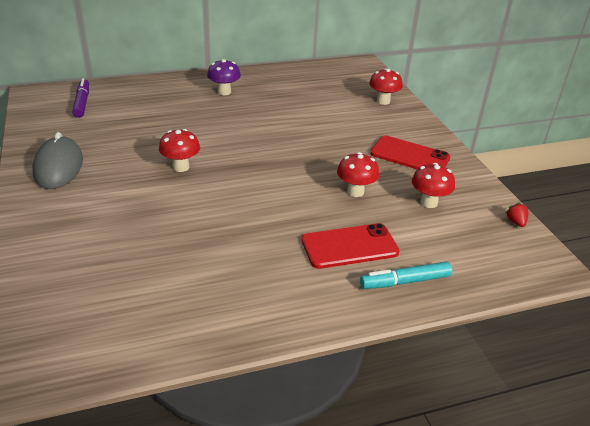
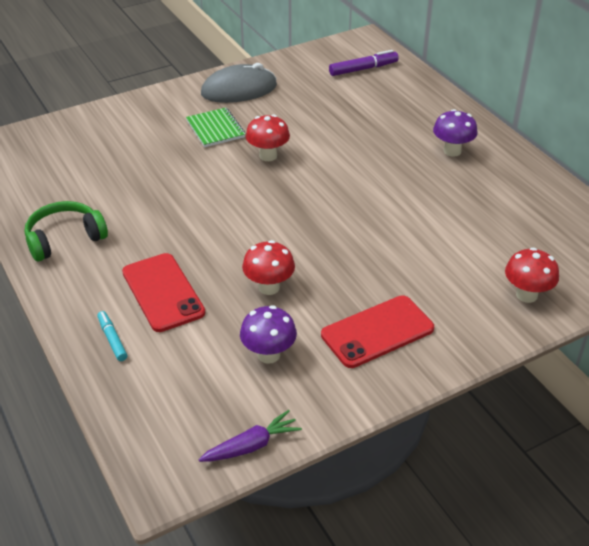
camera: 80 degrees right, 5 degrees up
turquoise marker [360,262,452,289] -> turquoise marker [97,311,127,361], size x0.64
red phone [370,136,450,169] -> red phone turned 45 degrees clockwise [321,295,434,368]
red mushroom [412,163,455,208] -> purple mushroom [240,305,297,364]
red strawberry [506,203,528,227] -> purple carrot [198,410,302,462]
none -> green headphones [24,201,108,261]
none -> green notebook [186,108,245,147]

